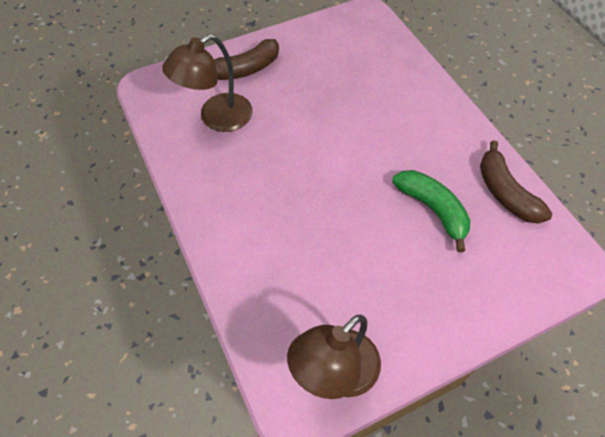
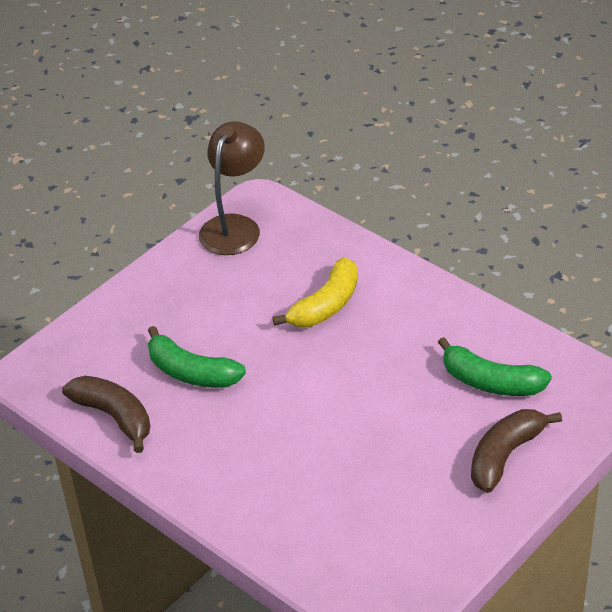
camera: 160 degrees right, 15 degrees down
brown lamp [162,34,252,132] -> green banana [438,337,552,396]
none -> yellow banana [273,258,358,327]

